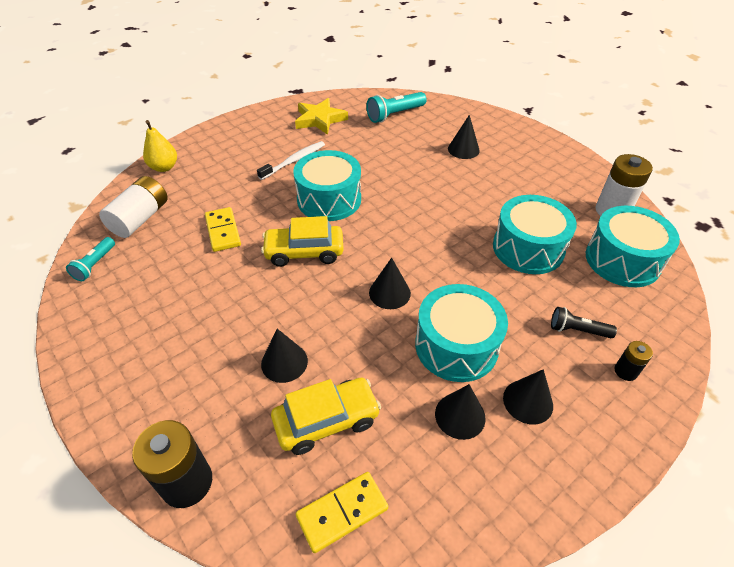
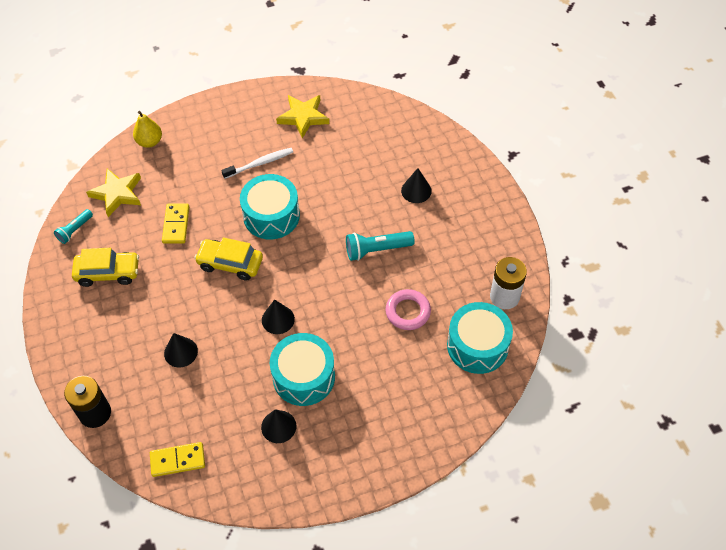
camera: 20 degrees right, 10 degrees up
white battery [99,176,168,238] -> yellow star [86,168,141,217]
yellow car [271,378,381,455] -> yellow car moved to [72,248,139,287]
turquoise flashlight [366,92,427,123] -> turquoise flashlight moved to [346,231,415,261]
turquoise drum [493,195,577,274] -> pink ring [386,289,431,330]
black cone [503,369,553,425] -> none
black flashlight [551,307,617,338] -> none
black battery [615,341,653,381] -> none

